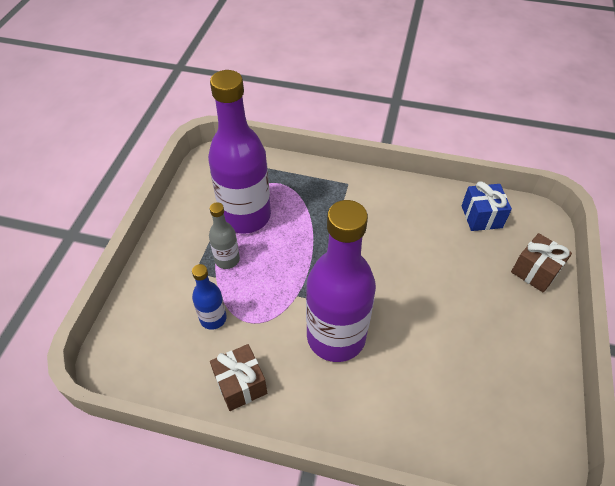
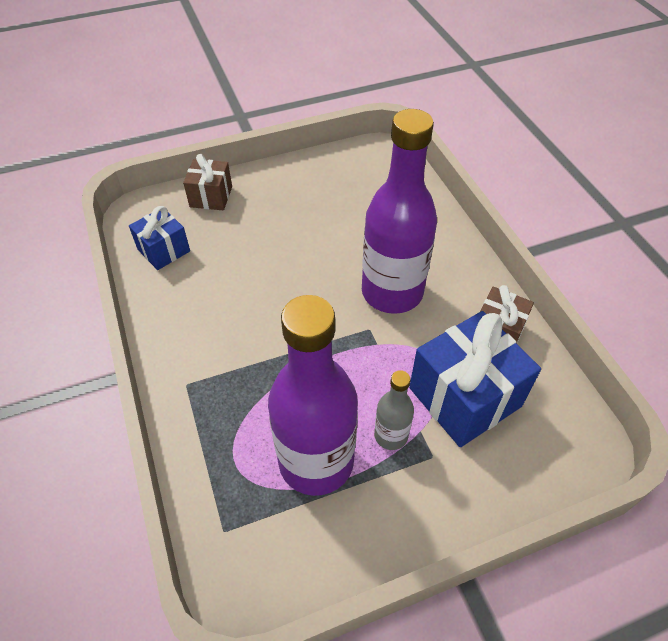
camera: 125 degrees left, 0 degrees up
blue bottle [192,264,227,330] -> blue gift [409,311,541,447]

